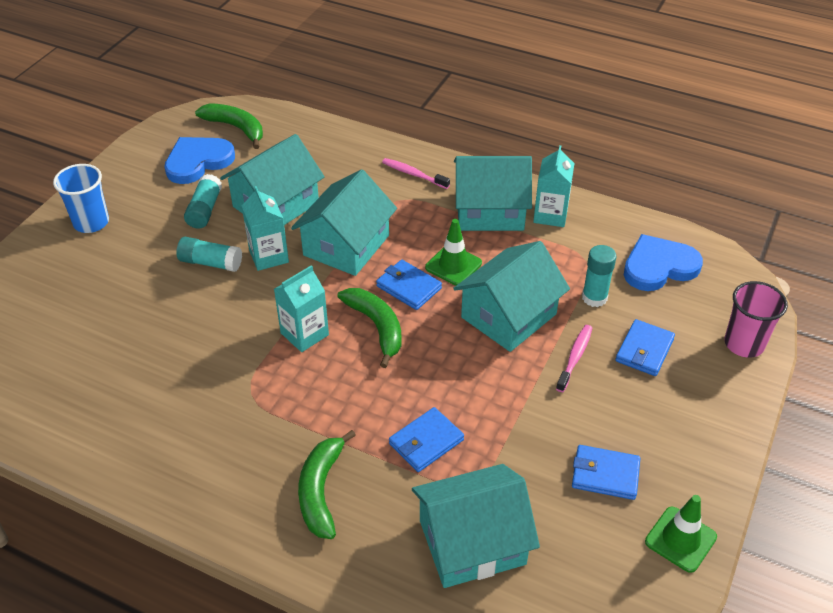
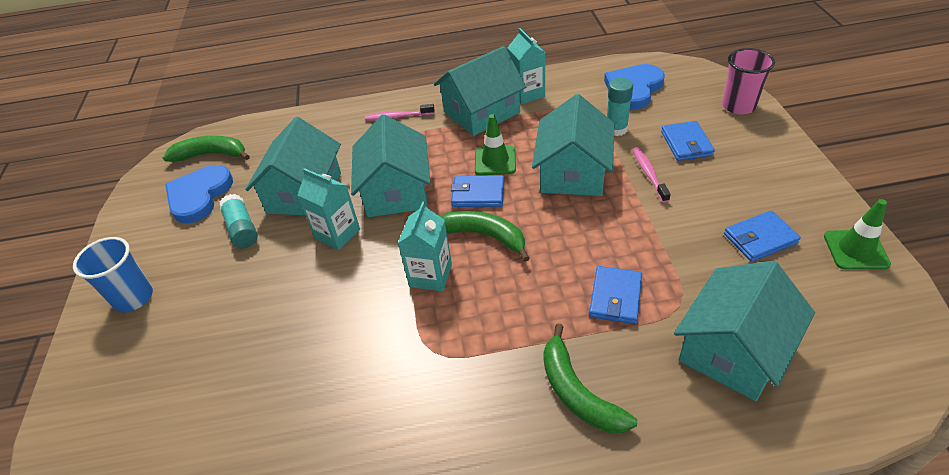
camera: 30 degrees left, 0 degrees up
turquoise glue stick [176,237,242,272] -> none

